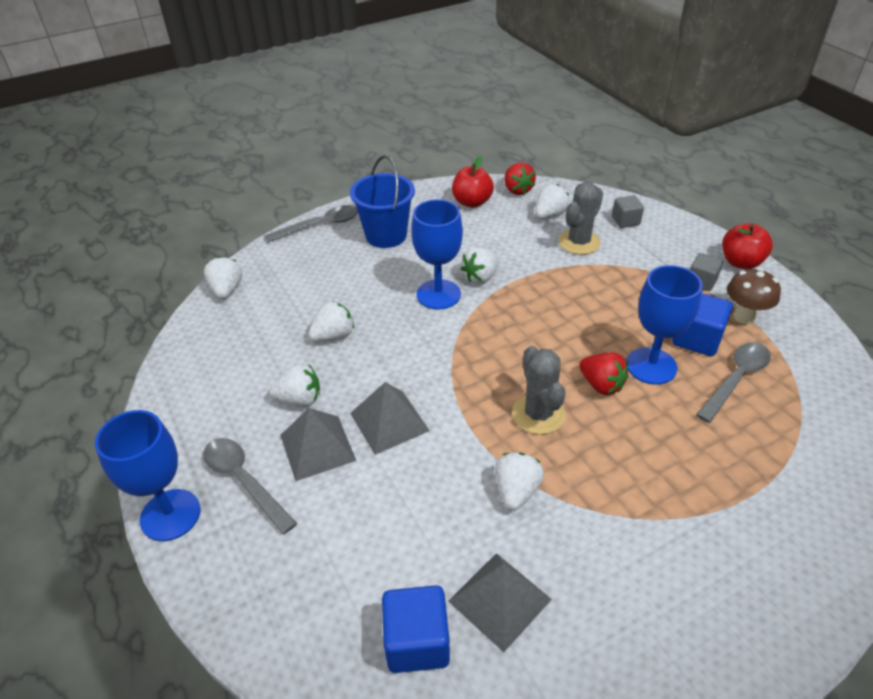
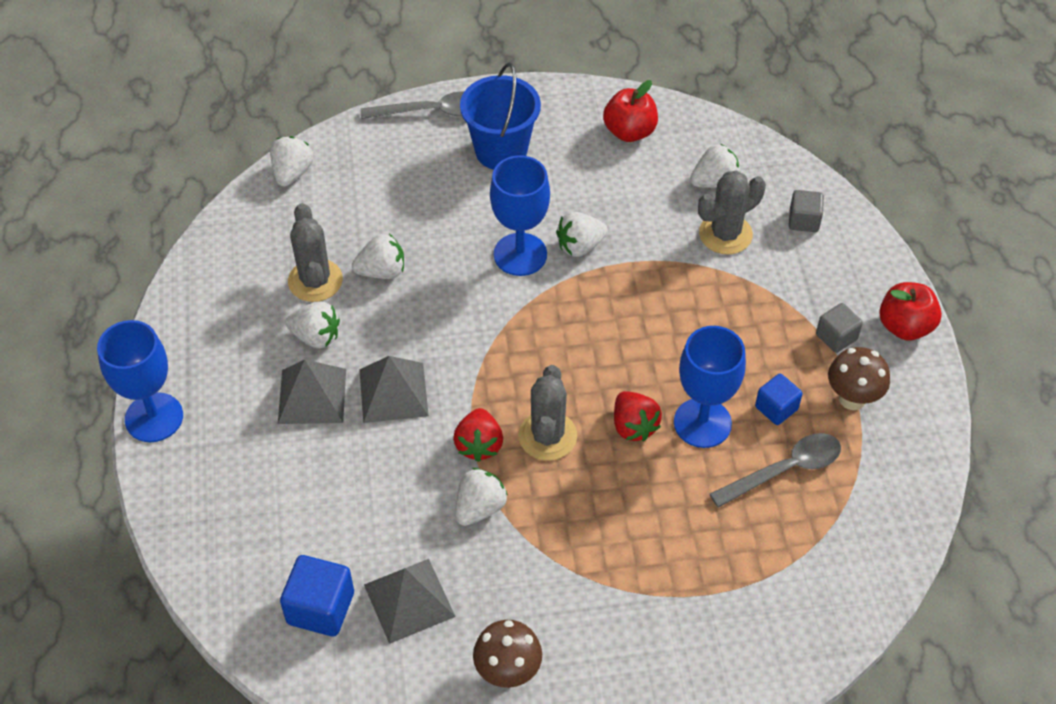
camera: 20 degrees right, 10 degrees up
grey spoon [203,438,297,534] -> none
red strawberry [505,163,536,195] -> red strawberry moved to [453,408,503,462]
blue cube [672,293,733,356] -> blue cube [755,374,803,425], size x0.64
none -> grey cactus [288,203,343,302]
none -> brown mushroom [473,620,542,688]

